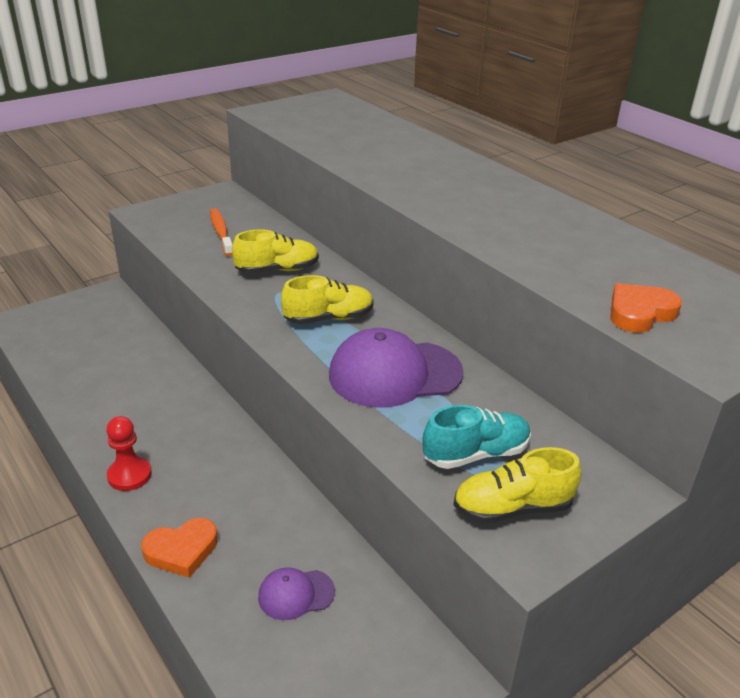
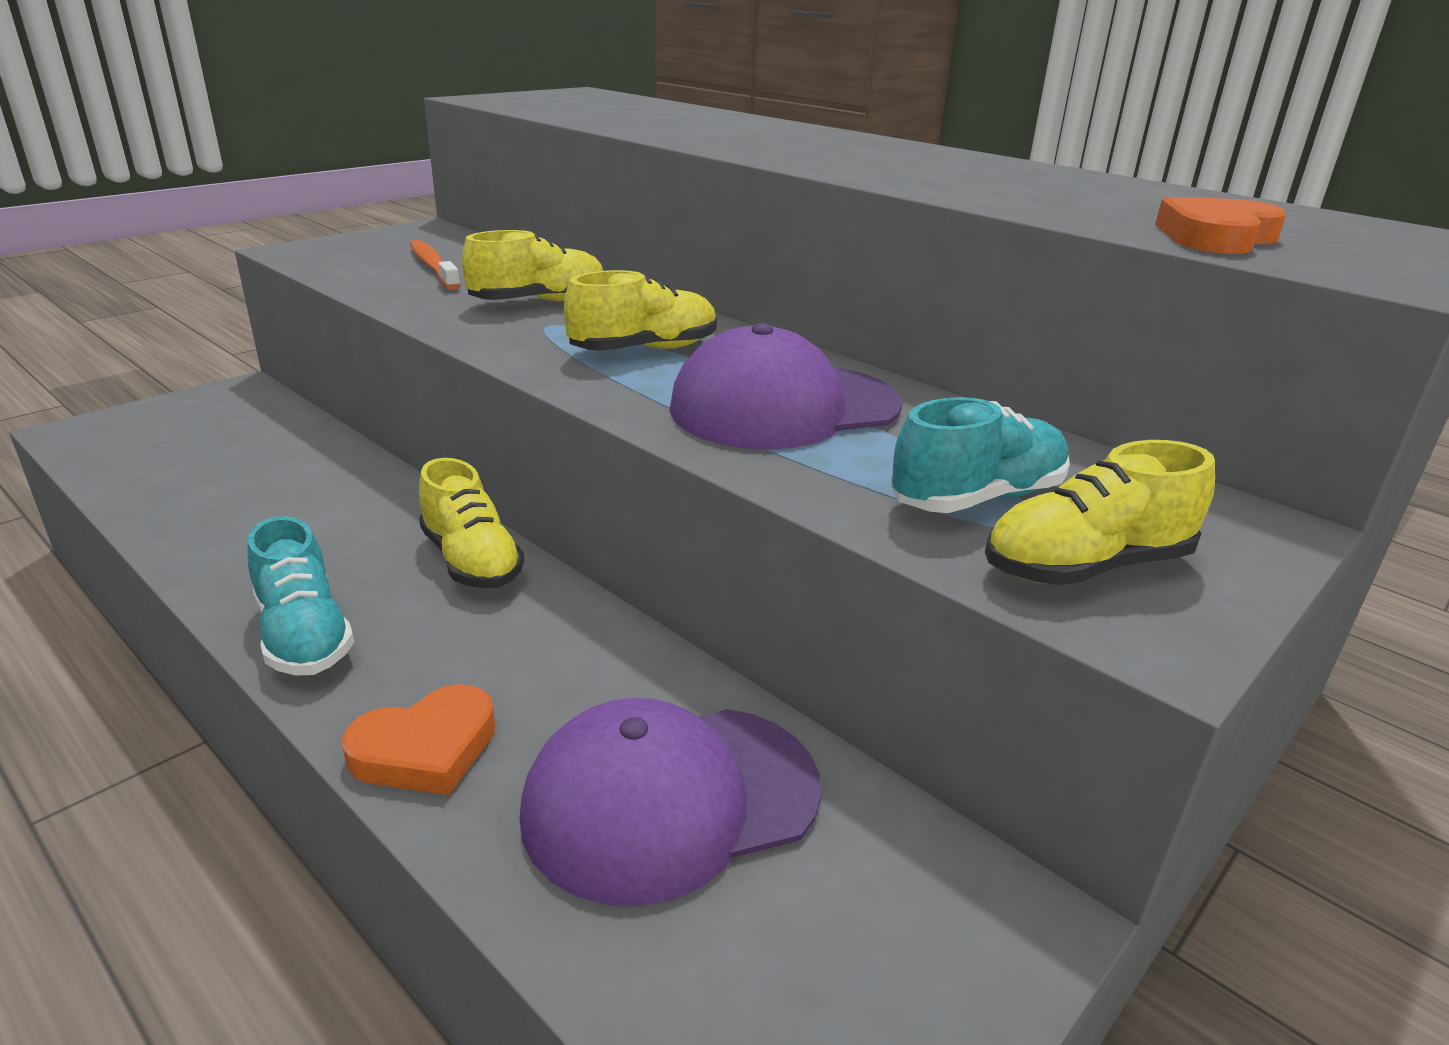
camera: 10 degrees left, 5 degrees down
red pawn [106,416,152,491] -> turquoise shoe [248,516,354,676]
purple cap [258,567,335,620] -> purple cap [519,698,821,906], size x1.99
none -> yellow shoe [419,458,524,589]

